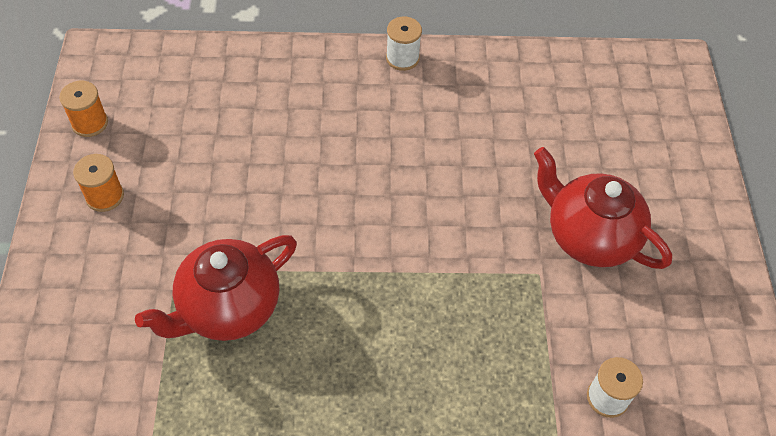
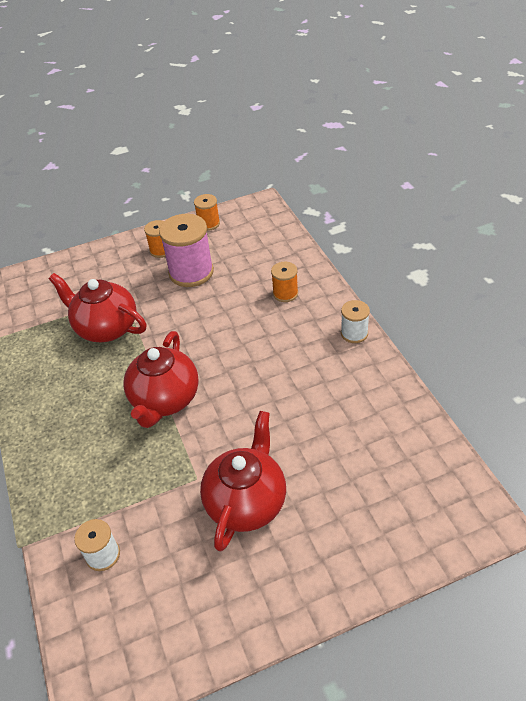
camera: 75 degrees right, 10 degrees down
none -> red teapot [124,331,199,428]
none -> pink spool [159,214,214,287]
none -> orange spool [271,262,298,302]

